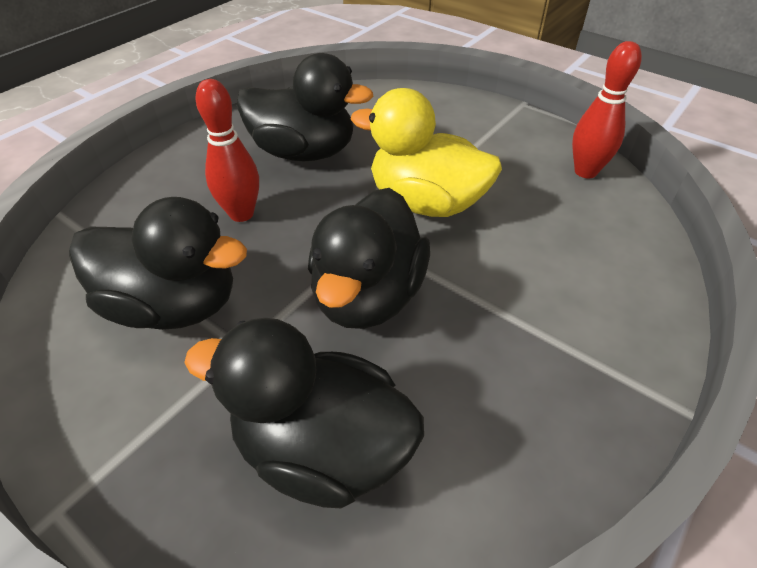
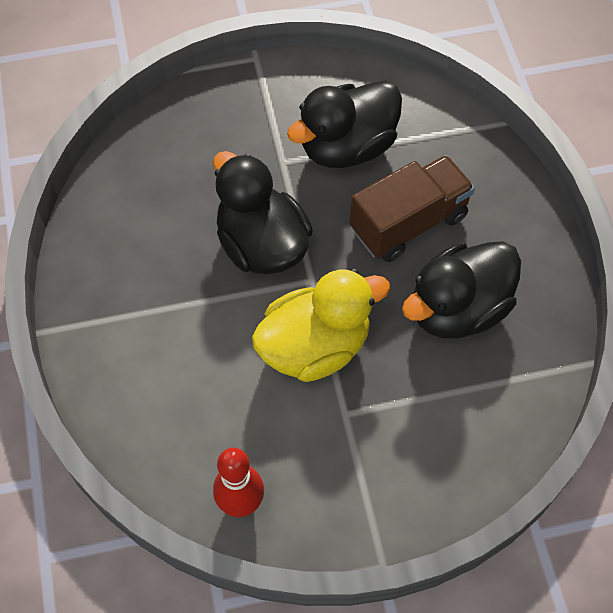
camera: 130 degrees right, 15 degrees up
black duck [184,318,424,508] -> none
red bowling pin [195,79,259,222] -> brown truck [350,155,475,262]

